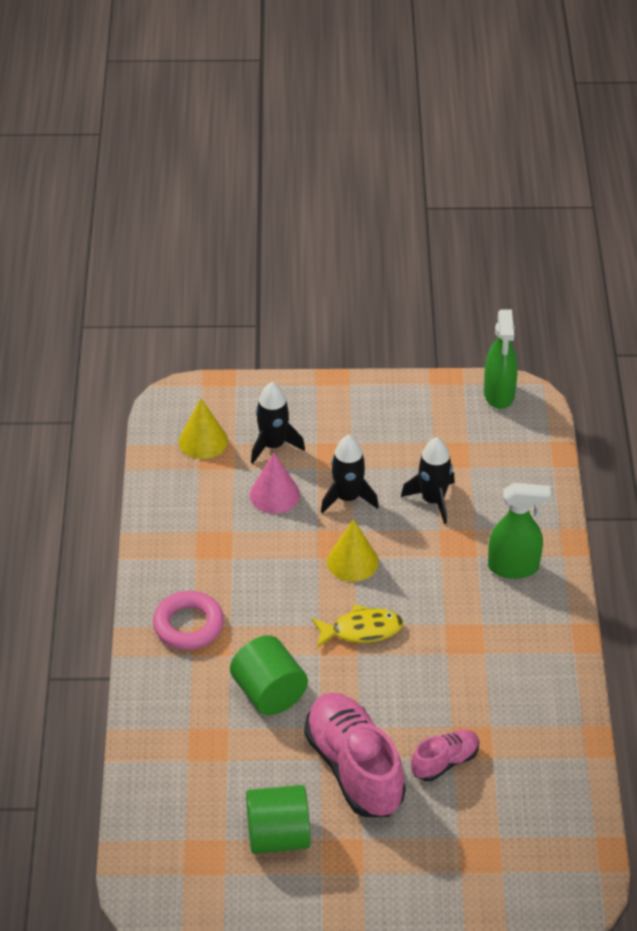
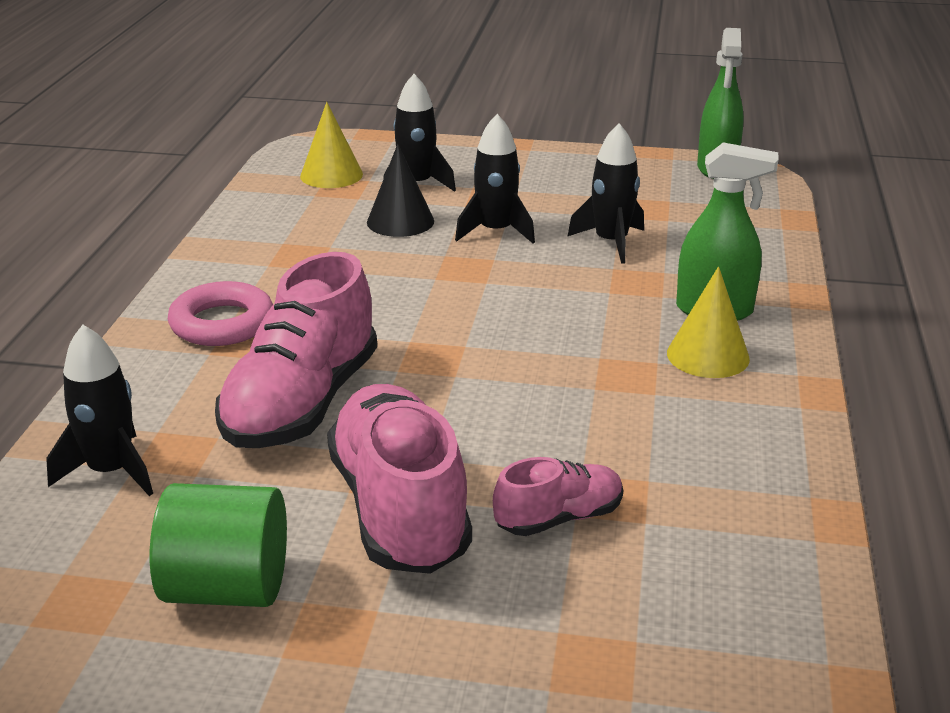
camera: 10 degrees right, 15 degrees down
green cylinder [230,635,308,715] -> pink shoe [215,252,377,448]
pink cone [250,452,300,514] -> black cone [367,144,434,237]
yellow fish [312,604,403,648] -> none
yellow cone [327,519,379,582] -> yellow cone moved to [667,266,750,378]
none -> black rocket [46,325,153,496]

